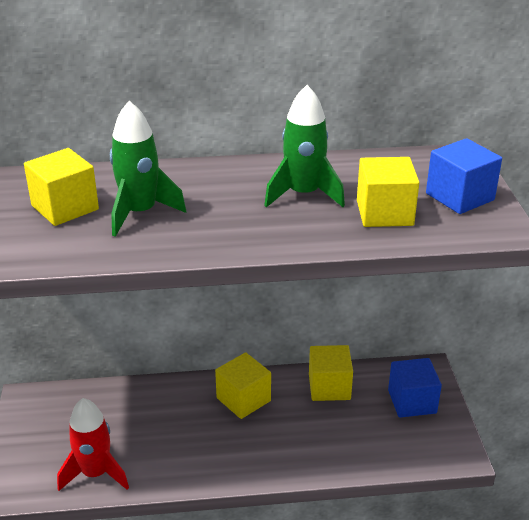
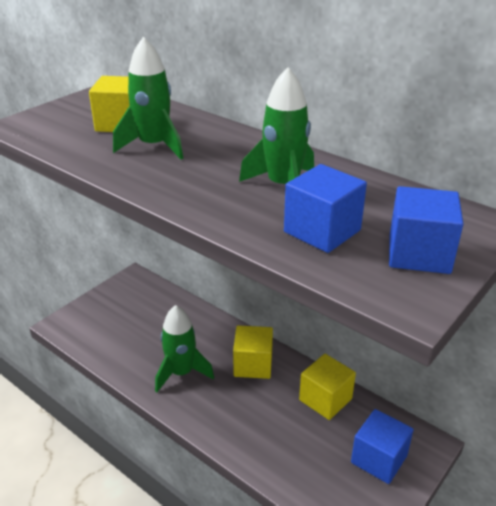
camera: 45 degrees right, 0 degrees up
red rocket [57,398,129,491] -> none
yellow cube [357,157,419,227] -> blue cube [284,164,367,253]
none -> green rocket [155,305,214,392]

